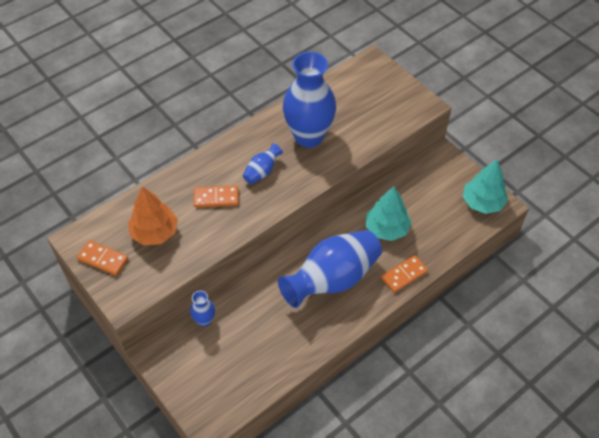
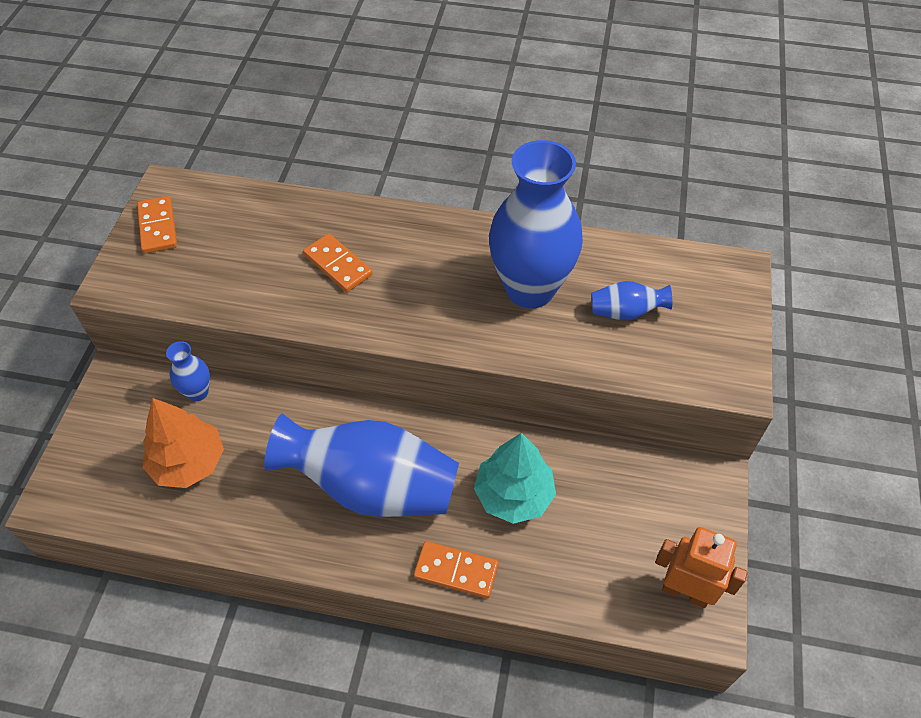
camera: 50 degrees right, 0 degrees up
orange tree [128,186,178,245] -> orange tree moved to [142,398,224,488]
blue vase [243,143,283,184] -> blue vase moved to [591,281,672,320]
turquoise tree [463,159,508,214] -> orange robot [655,527,748,608]

